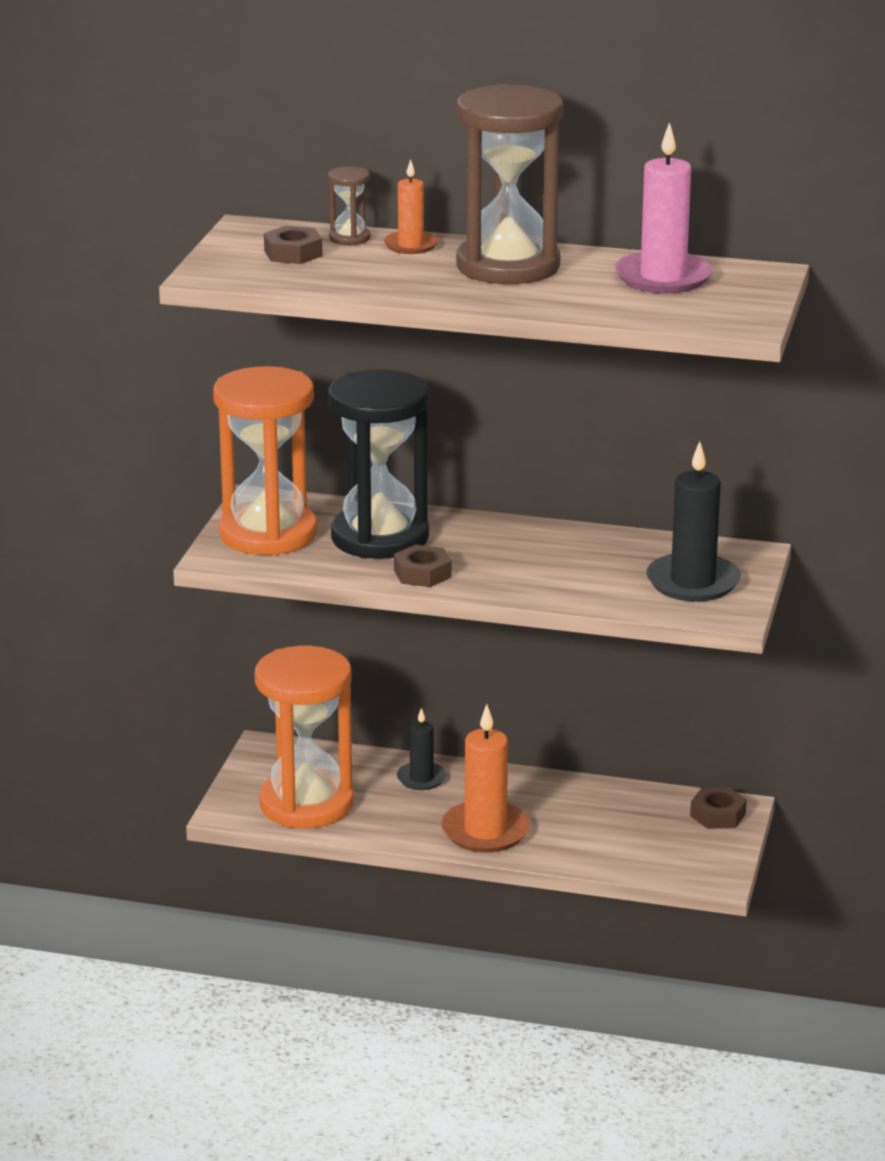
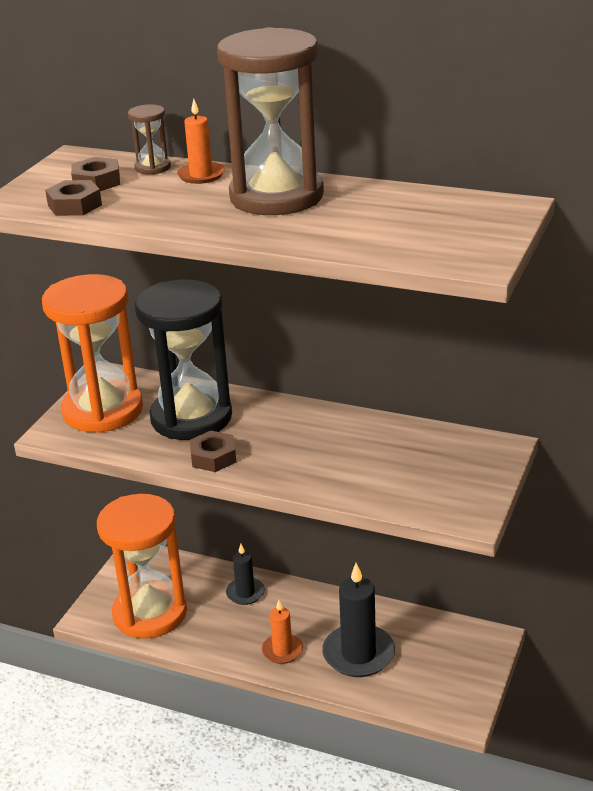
camera: 10 degrees right, 5 degrees up
orange candle [441,704,530,853] -> orange candle [262,600,303,664], size x0.58
pink candle [615,122,713,293] -> none
black candle [646,441,741,602] -> black candle moved to [322,563,395,677]
brown nut [690,787,747,829] -> brown nut moved to [45,180,102,216]

